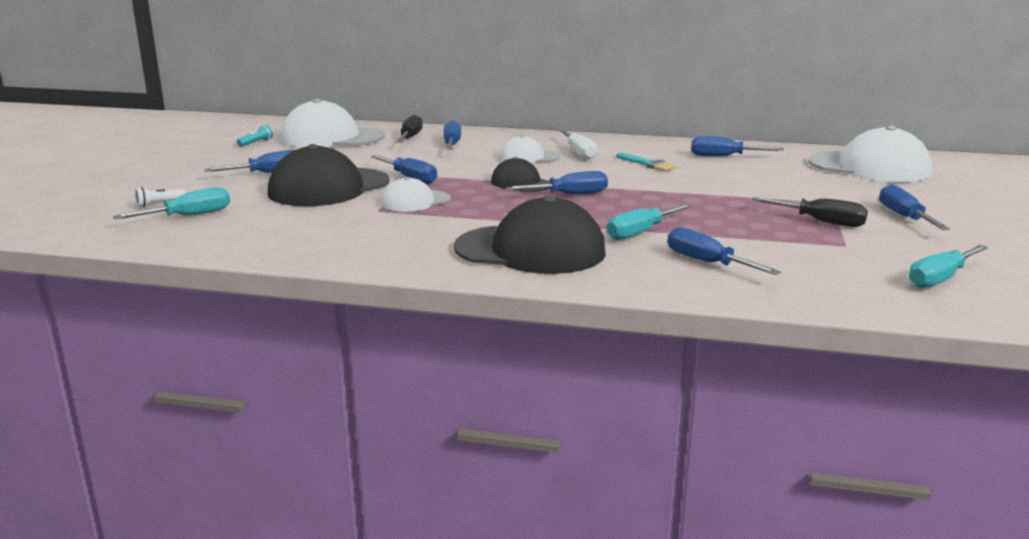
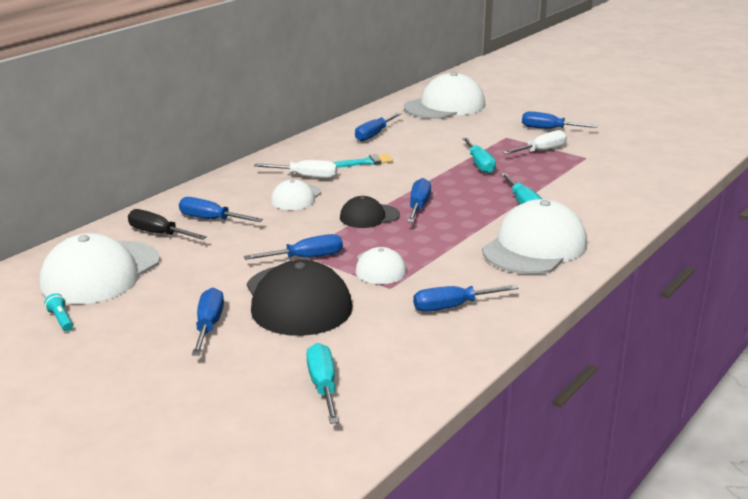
camera: 65 degrees left, 5 degrees up
white flashlight [135,187,186,207] -> none
black cap [454,196,606,274] -> white cap [482,199,587,274]
blue screwdriver [668,227,781,275] -> blue screwdriver moved to [413,285,518,312]
black screwdriver [751,197,868,227] -> white screwdriver [503,130,567,154]
turquoise screwdriver [909,245,988,288] -> turquoise screwdriver moved to [462,137,496,174]

